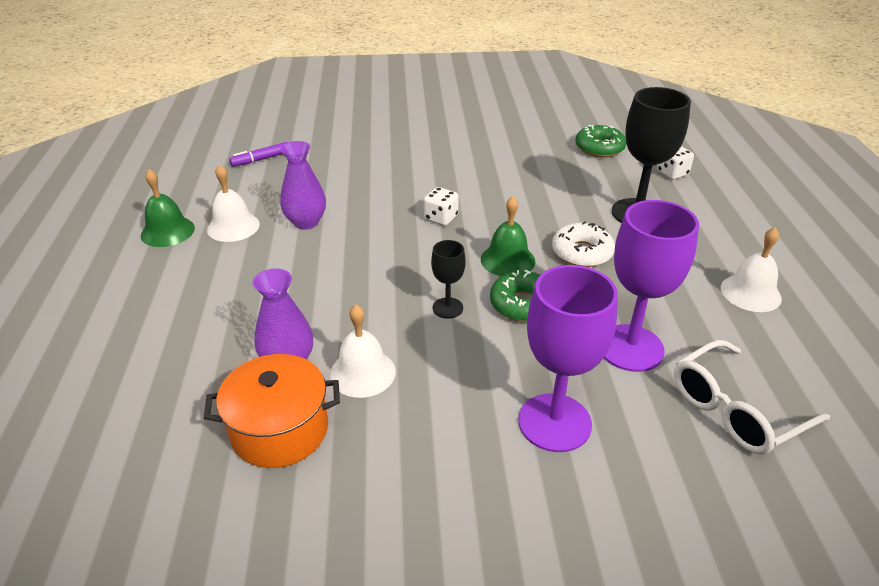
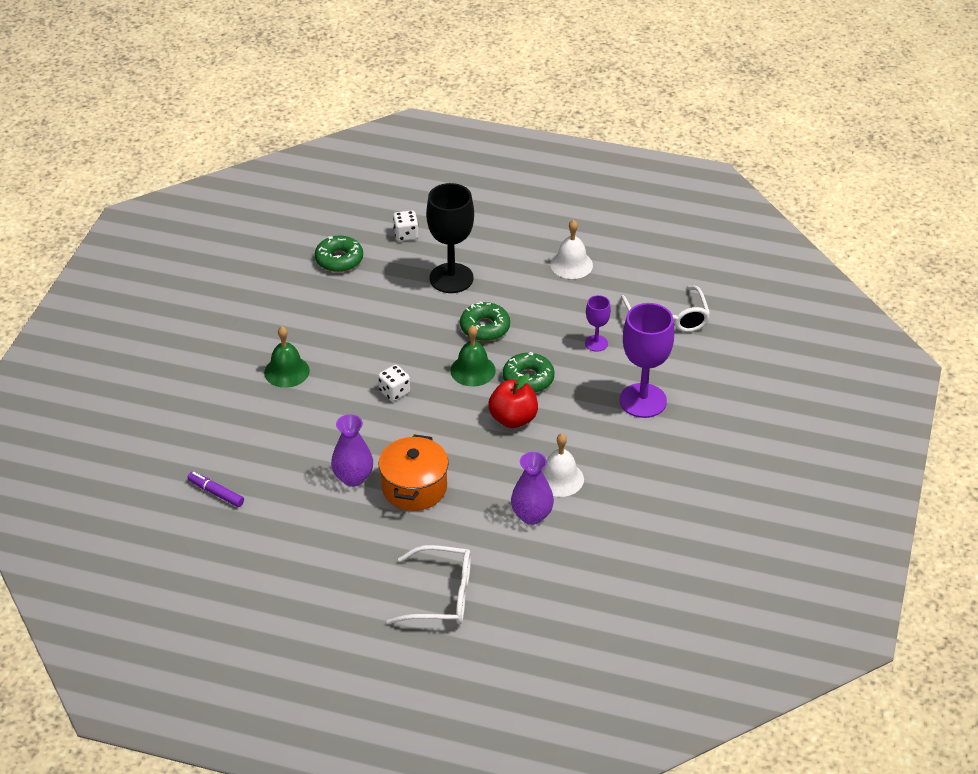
camera: 70 degrees left, 5 degrees up
green bell [141,169,195,247] -> green bell moved to [264,326,310,388]
orange pot [204,354,340,468] -> orange pot moved to [379,434,449,511]
white bell [207,164,260,242] -> none
purple marker [229,142,288,167] -> purple marker turned 135 degrees clockwise [187,472,244,507]
black goblet [431,240,465,319] -> red apple [488,374,538,428]
white donut [552,221,615,267] -> green donut [460,301,510,341]
purple goblet [604,200,699,372] -> purple goblet [585,295,611,352], size x0.51
none -> white glasses [386,545,471,624]

